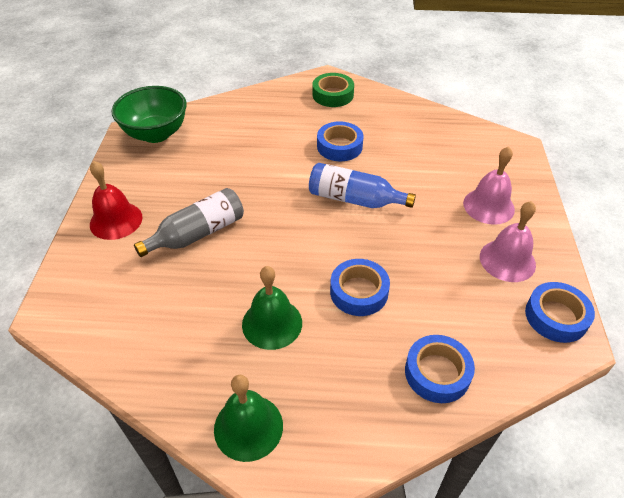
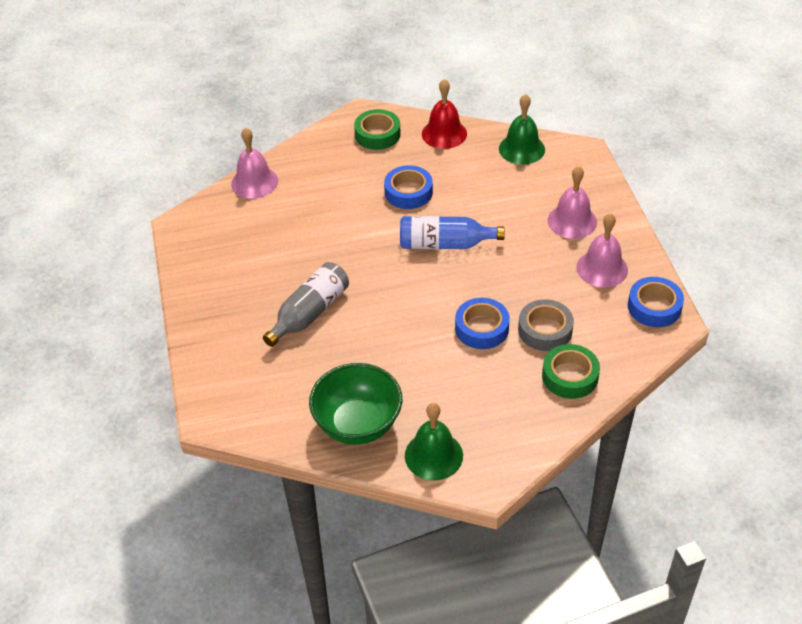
camera: 15 degrees left, 0 degrees up
red bell [90,161,142,240] -> red bell moved to [422,79,467,149]
green bowl [111,86,187,143] -> green bowl moved to [309,363,402,445]
green bell [242,266,302,350] -> green bell moved to [499,94,545,165]
blue tape [405,335,475,403] -> green tape [542,344,600,399]
none -> pink bell [231,128,278,199]
none -> grey tape [518,299,574,351]

